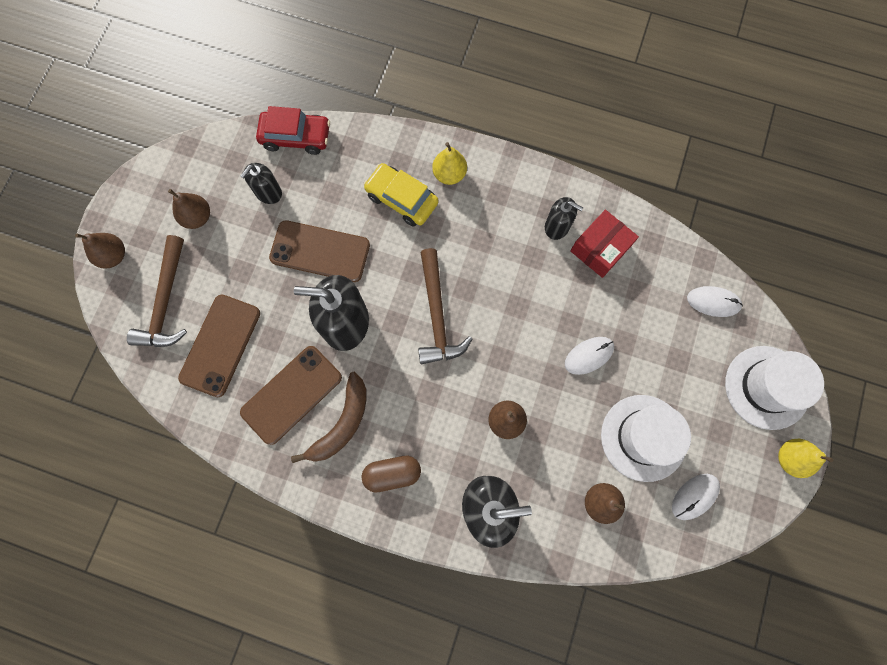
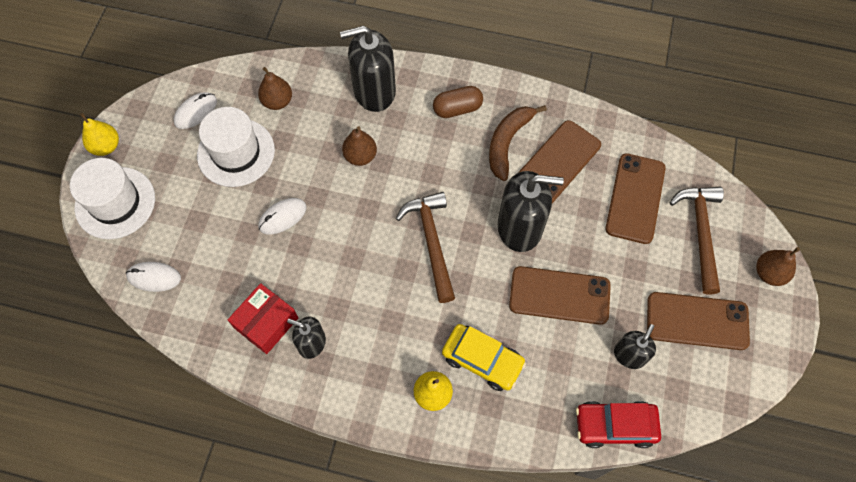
camera: 175 degrees right, 10 degrees down
brown pear [168,189,210,229] -> brown phone [647,292,750,350]

